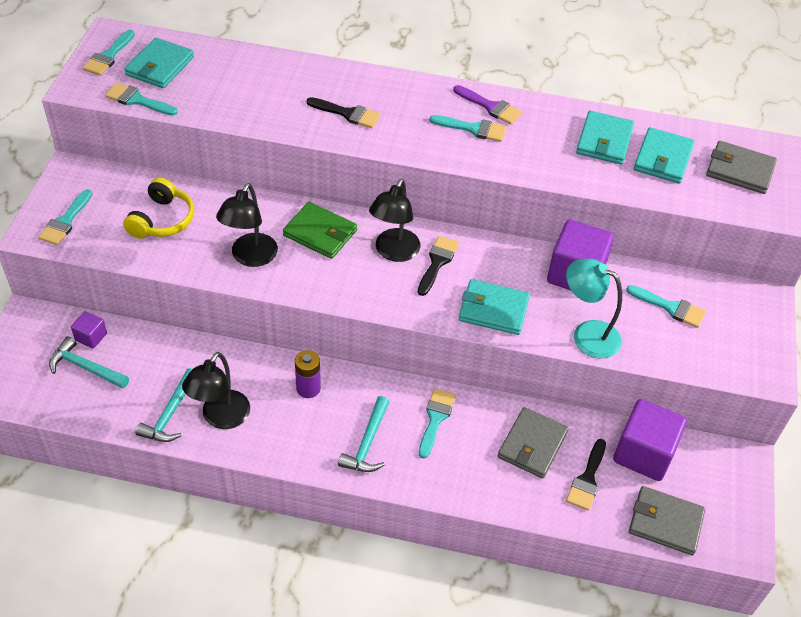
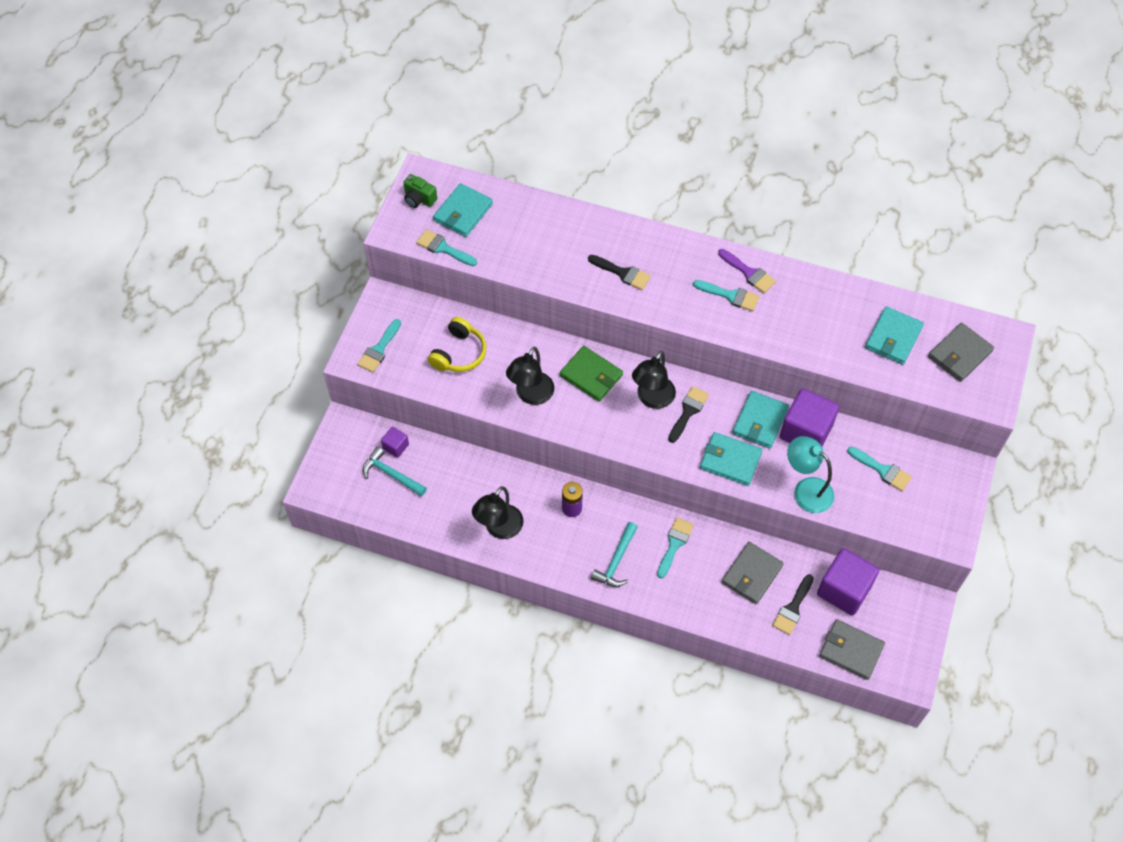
camera: 10 degrees right, 10 degrees up
turquoise brush [82,30,135,76] -> green camera [403,174,437,208]
turquoise hammer [135,368,192,442] -> none
turquoise wallet [576,111,634,165] -> turquoise wallet moved to [732,391,789,448]
grey wallet [706,141,777,194] -> grey wallet turned 75 degrees counterclockwise [928,323,994,382]

